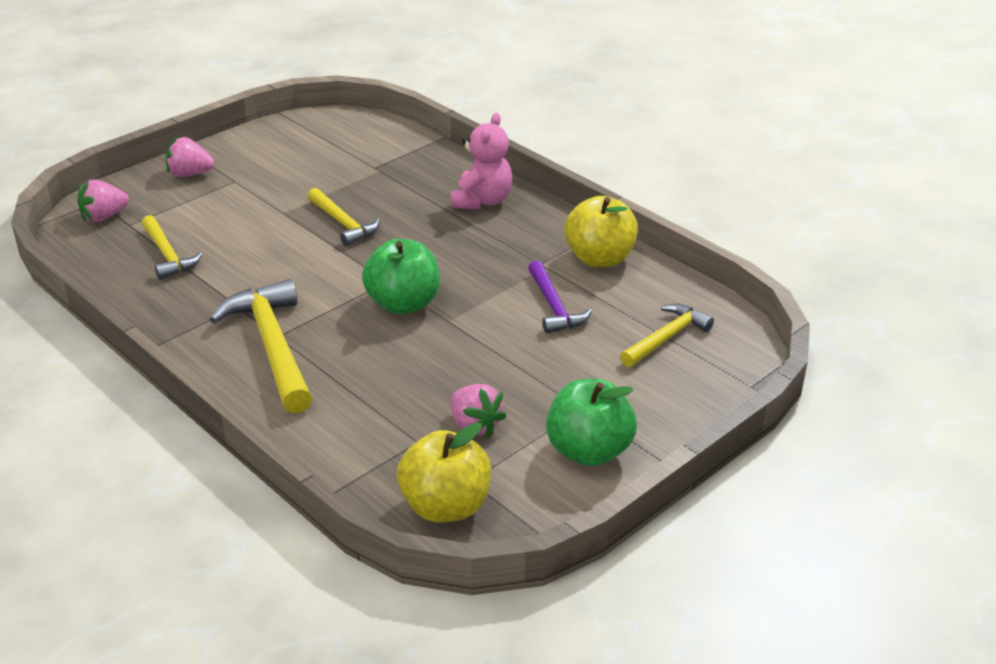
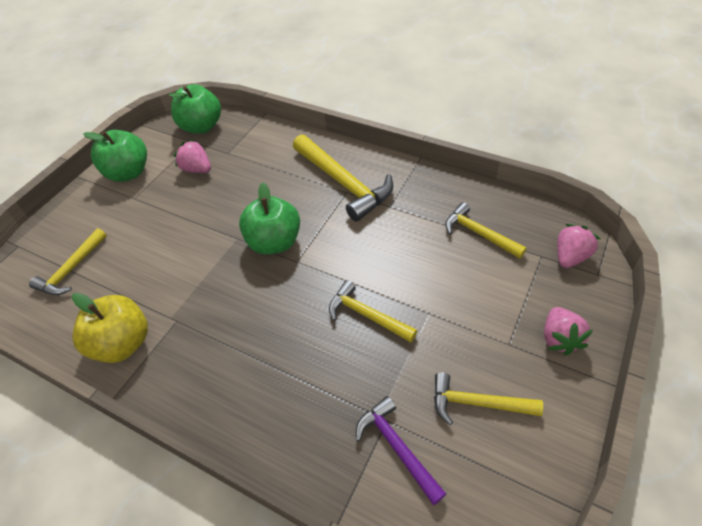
camera: 165 degrees right, 15 degrees up
pink strawberry [166,137,214,177] -> pink strawberry turned 105 degrees clockwise [544,307,593,356]
yellow apple [397,423,491,523] -> green apple [169,84,221,134]
pink teddy bear [451,113,513,209] -> none
purple hammer [528,261,592,334] -> purple hammer moved to [356,396,446,505]
none -> yellow hammer [434,372,543,425]

